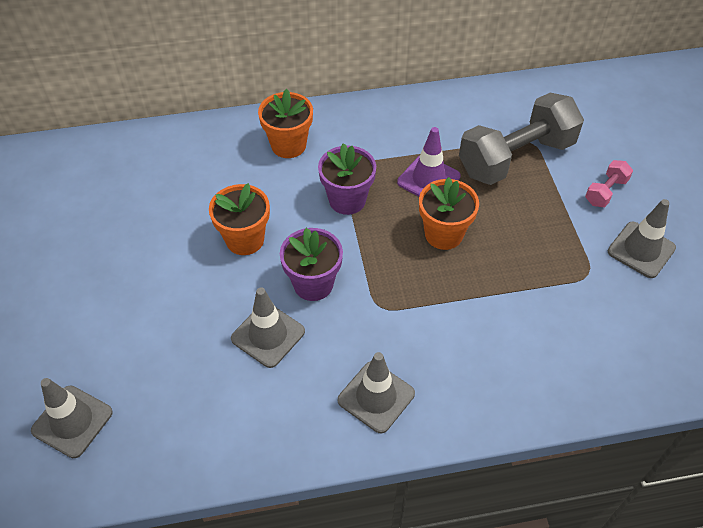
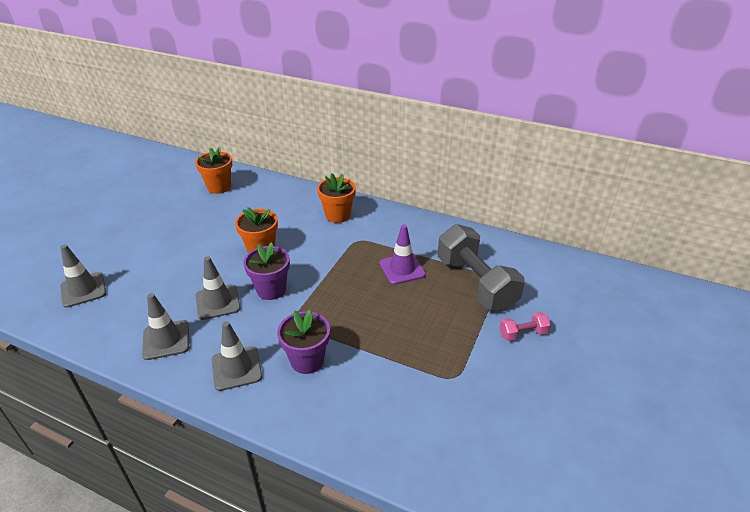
camera: 35 degrees right, 15 degrees down
purple flower pot [318,143,376,215] -> purple flower pot moved to [277,310,330,374]
orange flower pot [419,177,479,250] -> orange flower pot moved to [195,147,232,194]
grey dumbbell [459,93,584,185] -> grey dumbbell turned 60 degrees clockwise [437,224,525,311]
grey traffic cone [608,199,676,278] -> grey traffic cone moved to [142,293,189,360]

